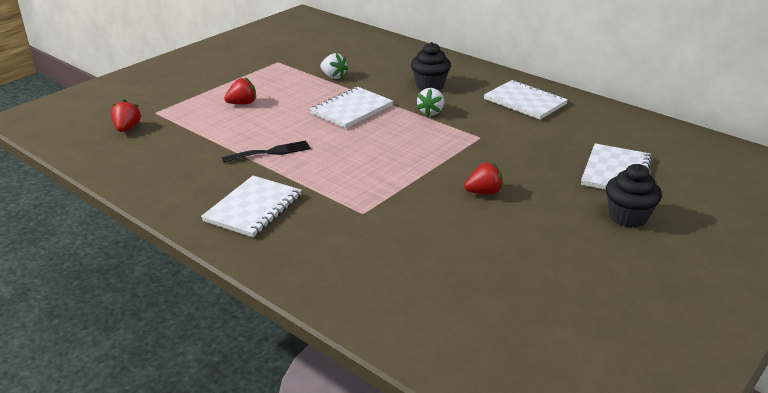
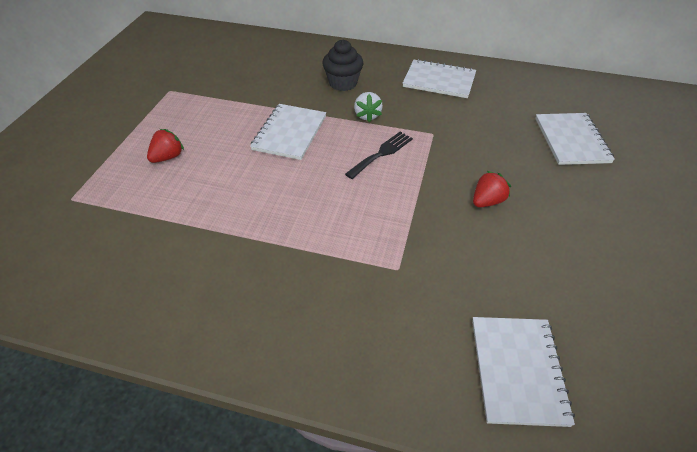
camera: 25 degrees left, 15 degrees up
red strawberry [111,99,141,132] -> none
white notebook [201,176,302,237] -> white notebook moved to [472,317,575,427]
black fork [221,140,311,163] -> black fork moved to [345,132,413,179]
white strawberry [320,53,348,79] -> none
black cupcake [606,164,662,228] -> none

